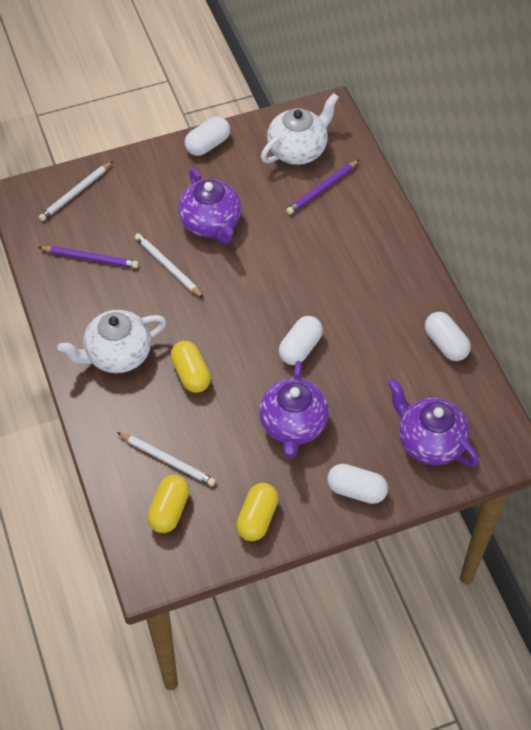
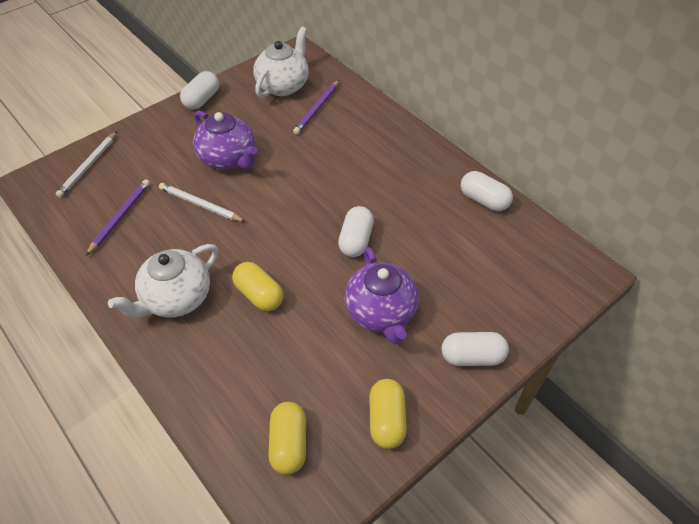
camera: 20 degrees left, 5 degrees down
purple pencil [38,246,139,268] -> purple pencil turned 60 degrees counterclockwise [86,179,150,256]
white pencil [117,432,216,486] -> none
purple teapot [388,379,479,466] -> none

